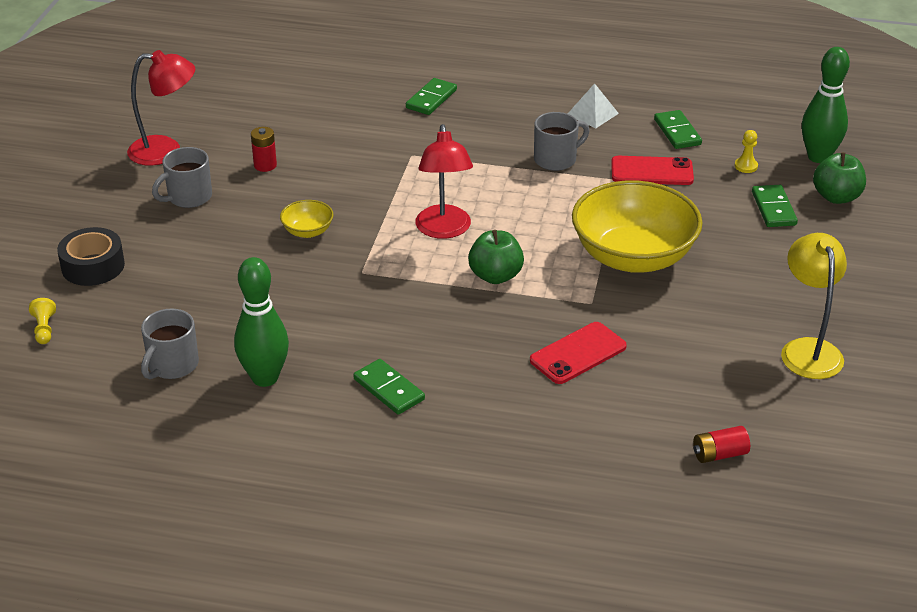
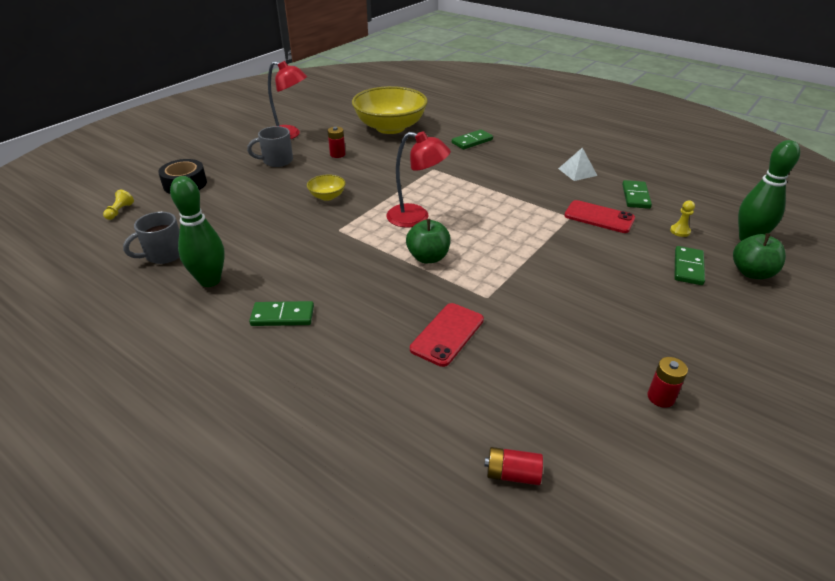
camera: 25 degrees right, 0 degrees up
green domino [354,359,425,415] -> green domino turned 75 degrees counterclockwise [249,301,314,326]
red lamp [415,124,473,239] -> red lamp turned 90 degrees counterclockwise [386,131,451,228]
red phone [530,322,627,384] -> red phone turned 45 degrees counterclockwise [410,303,484,367]
grey mug [534,112,590,171] -> none
yellow bowl [572,180,703,273] -> yellow bowl moved to [352,86,428,134]
yellow lamp [781,233,847,379] -> red battery [648,357,688,408]

